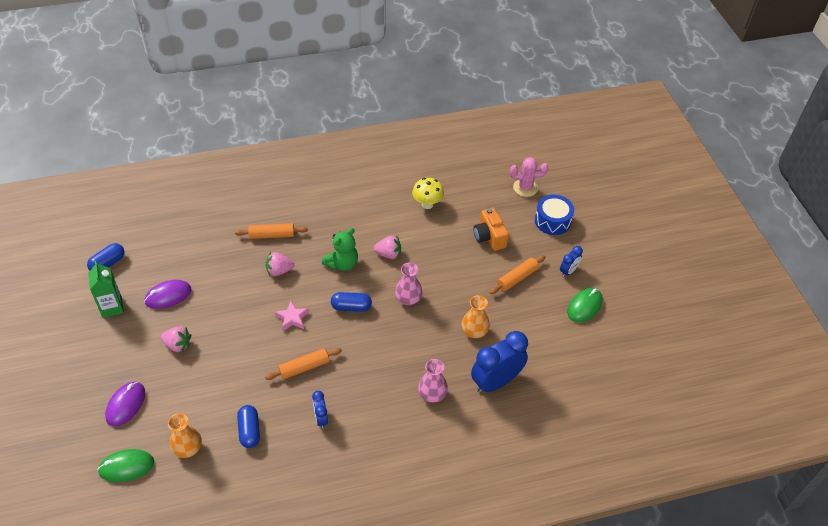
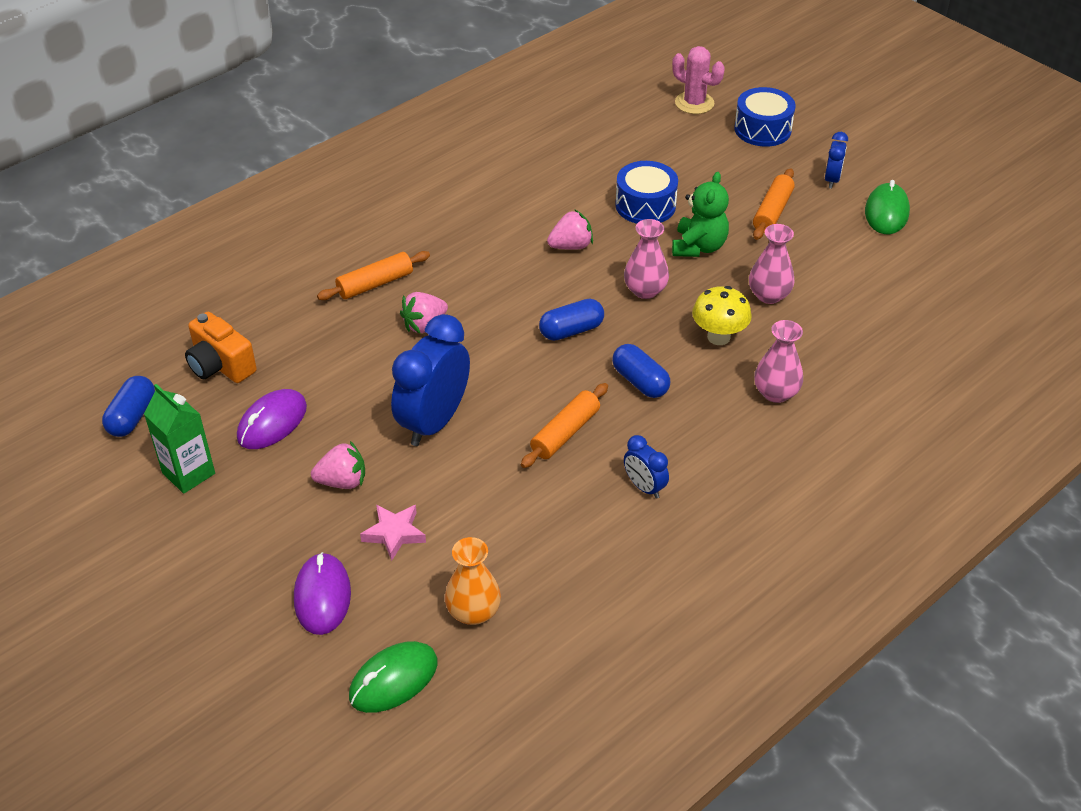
camera: 25 degrees left, 5 degrees down
blue capsule [237,405,260,448] -> blue capsule moved to [612,344,670,398]
pink star [275,301,309,331] -> pink star moved to [360,504,426,561]
green teddy bear [322,228,358,271] -> green teddy bear moved to [672,172,729,257]
yellow mushroom [412,178,444,209] -> yellow mushroom moved to [692,286,752,345]
orange vase [462,295,490,338] -> pink vase [749,224,795,304]
blue clock [471,331,528,394] -> blue clock moved to [391,314,470,446]
orange camera [473,208,509,251] -> orange camera moved to [185,312,257,383]
pink cactus [510,157,548,197] -> pink cactus turned 60 degrees clockwise [672,46,725,114]
none -> blue drum [615,161,678,224]

